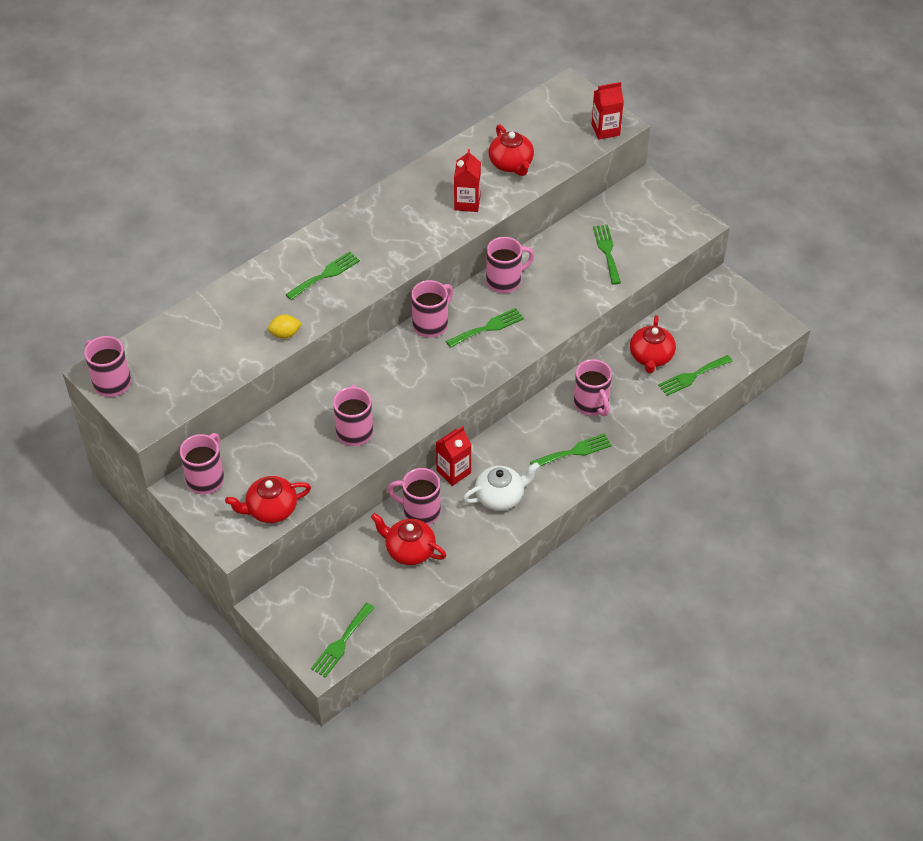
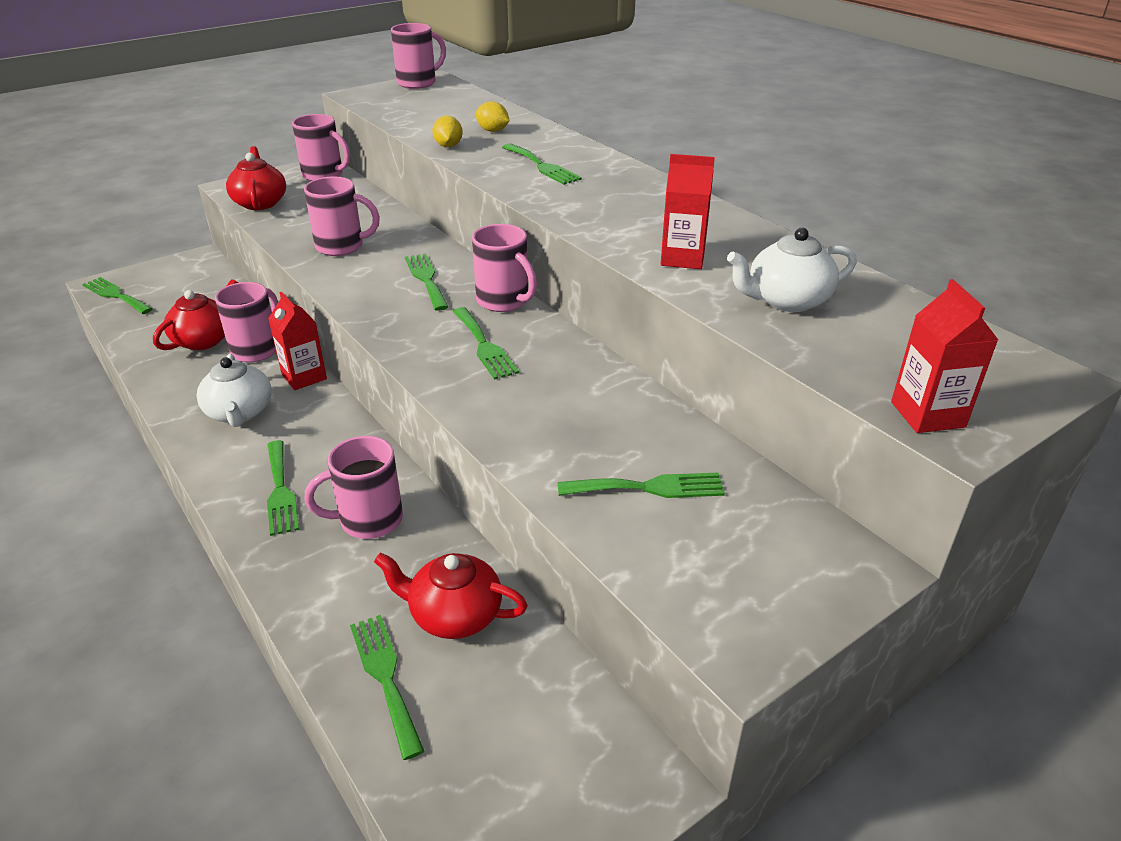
camera: 95 degrees right, 15 degrees down
pink mug [486,237,534,293] -> none
red teapot [488,124,534,176] -> white teapot [727,228,857,312]
none -> green fork [405,253,448,311]
none -> yellow lemon [476,101,510,132]

